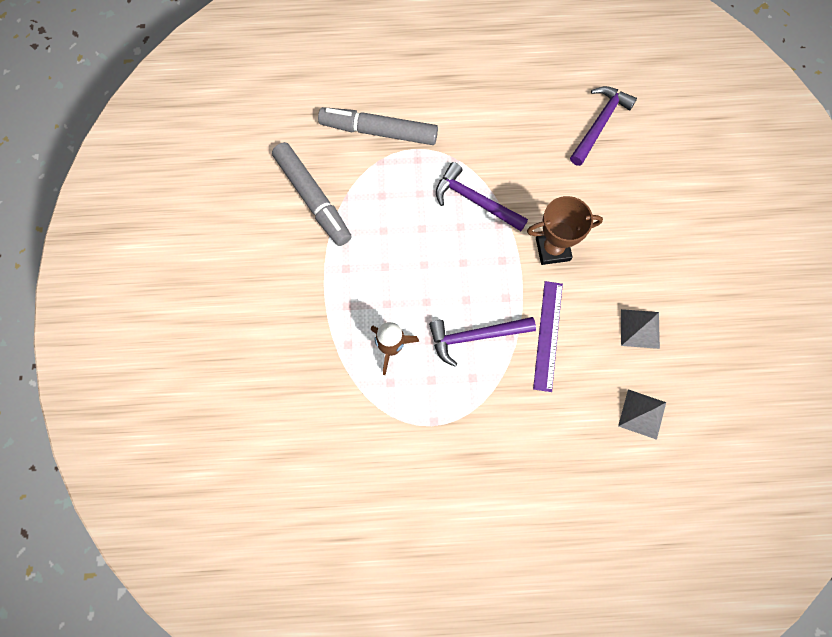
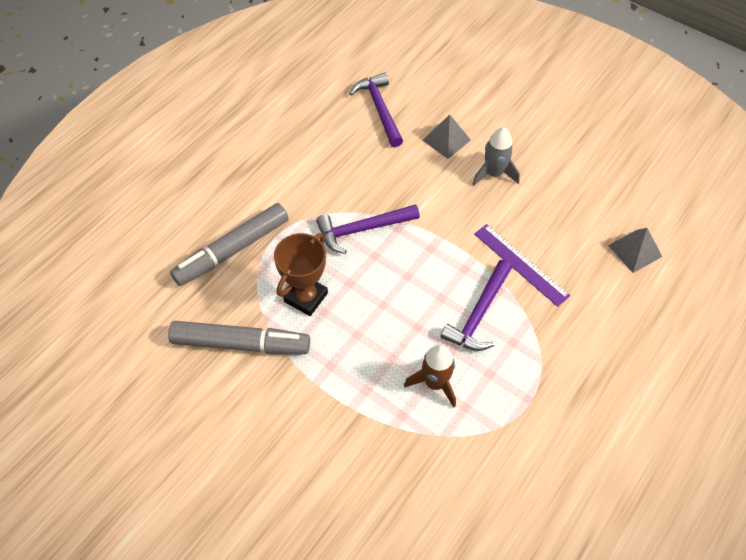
camera: 50 degrees left, 15 degrees down
brown trophy [527,196,603,265] -> brown trophy moved to [274,233,328,316]
grey pyramid [621,309,660,349] -> grey pyramid moved to [422,114,471,159]
none -> grey rocket [472,127,520,186]

